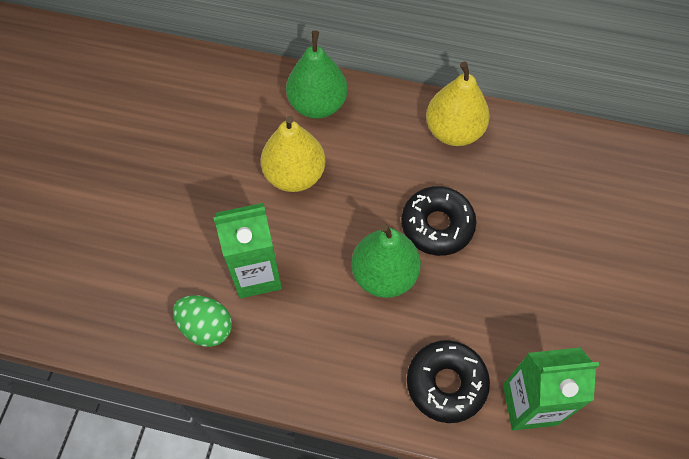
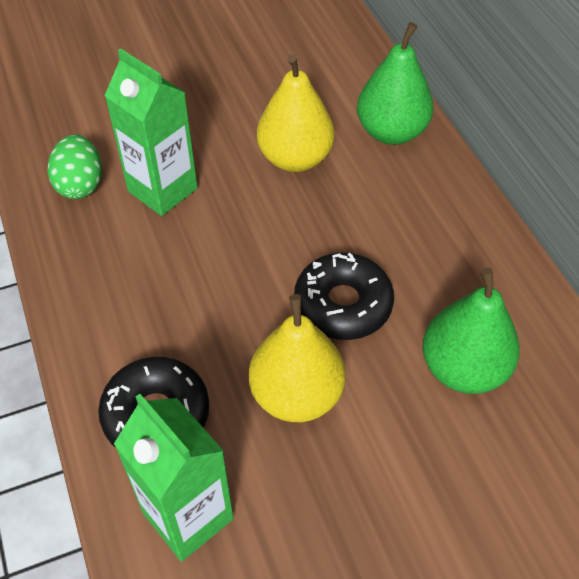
camera: 55 degrees right, 10 degrees down
green pear [351,224,421,298] -> green pear moved to [422,267,520,394]
yellow pear [426,62,490,146] -> yellow pear moved to [249,294,346,422]

